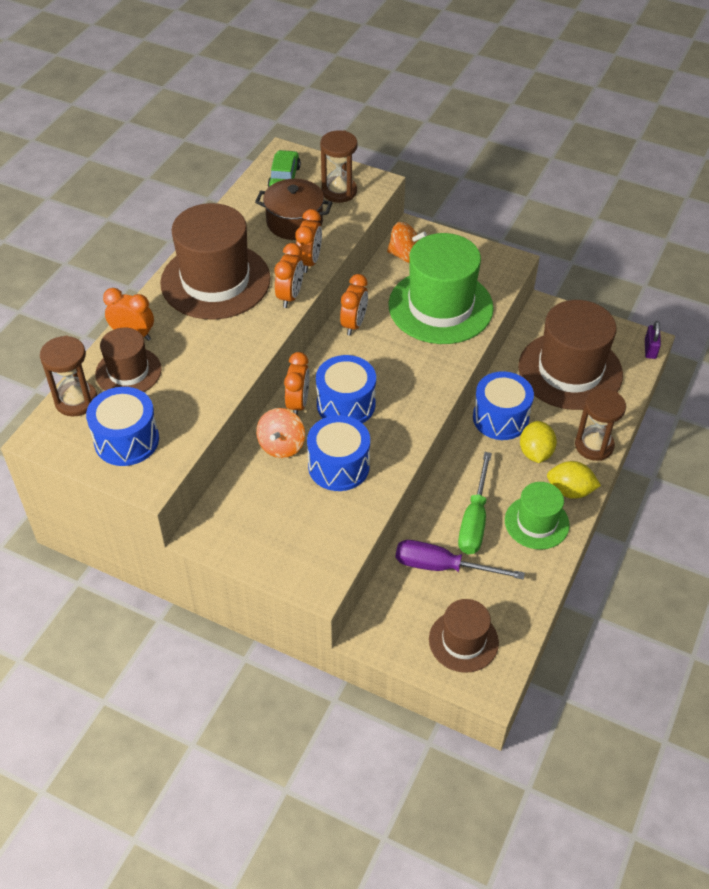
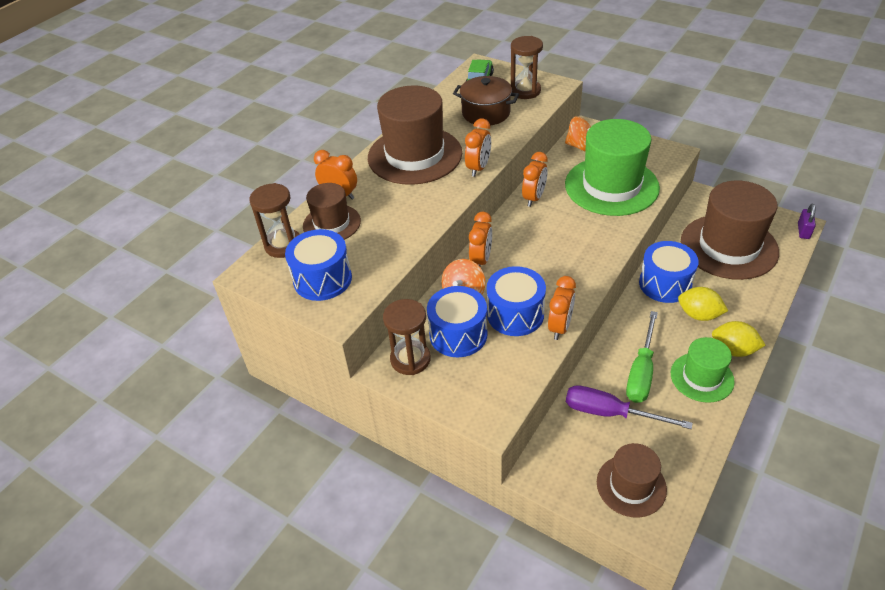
camera: 10 degrees right, 5 degrees down
orange clock [295,209,322,273] -> orange clock moved to [548,276,576,340]
blue drum [316,355,376,423] -> blue drum moved to [427,286,487,357]
yellow lemon [520,421,557,463] -> yellow lemon turned 75 degrees counterclockwise [678,287,728,321]
brown hourglass [575,389,626,461] -> brown hourglass moved to [383,299,431,375]

